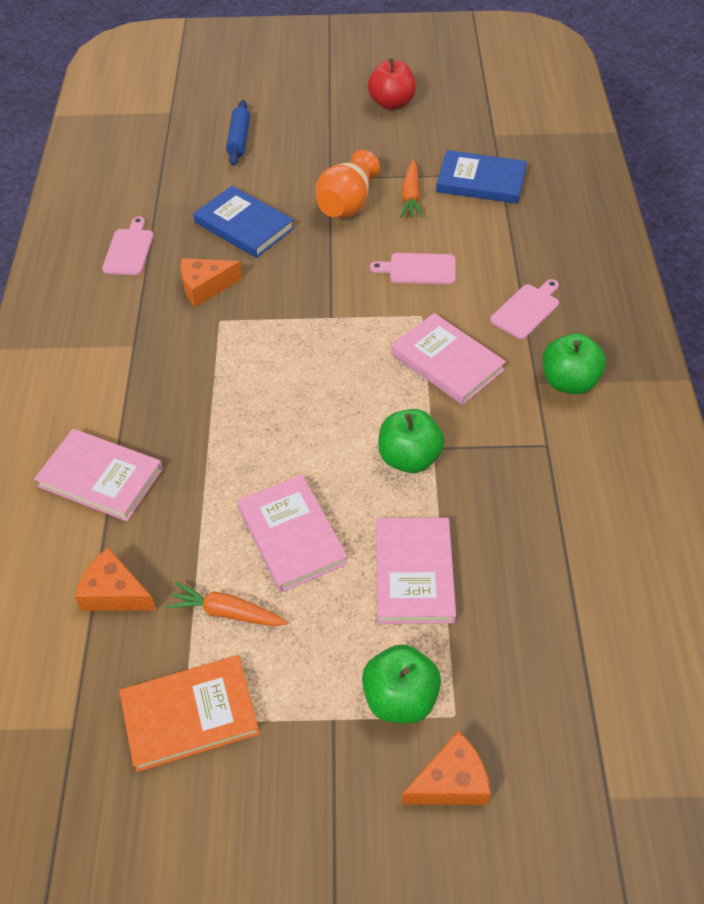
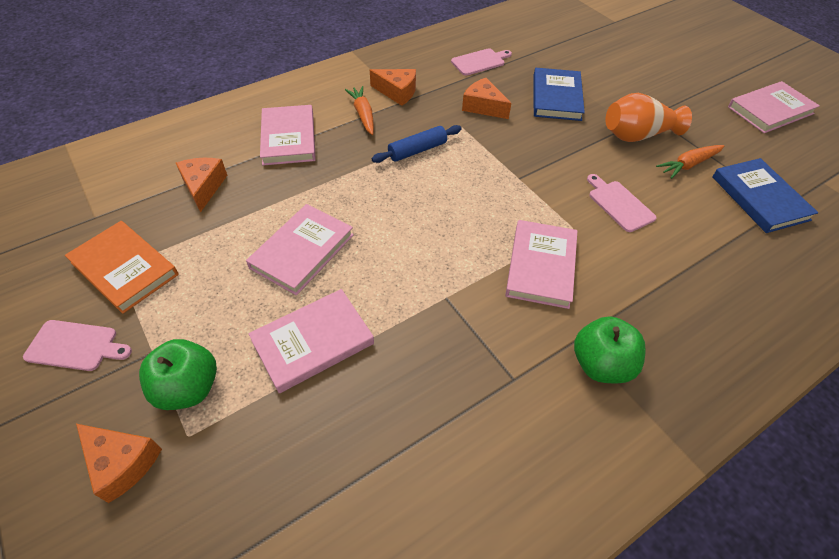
camera: 55 degrees right, 0 degrees up
orange carrot [166,582,288,626] -> orange carrot moved to [345,86,374,135]
blue rolling pin [226,100,250,165] -> blue rolling pin moved to [372,125,462,163]
red apple [368,58,416,110] -> pink book [728,81,820,133]
green apple [378,409,445,473] -> none
pink cutting board [490,279,559,339] -> pink cutting board moved to [23,320,132,371]
none -> orange cheese [370,69,416,106]

